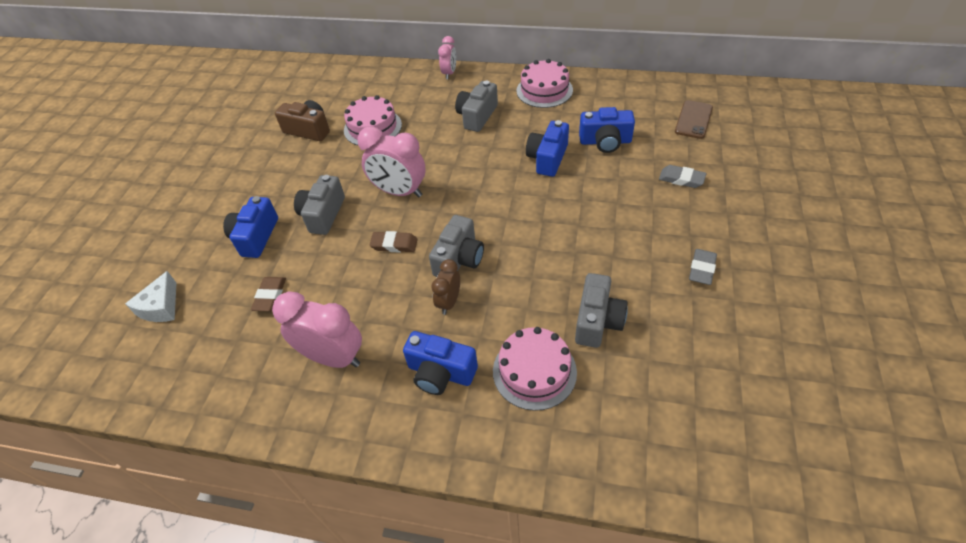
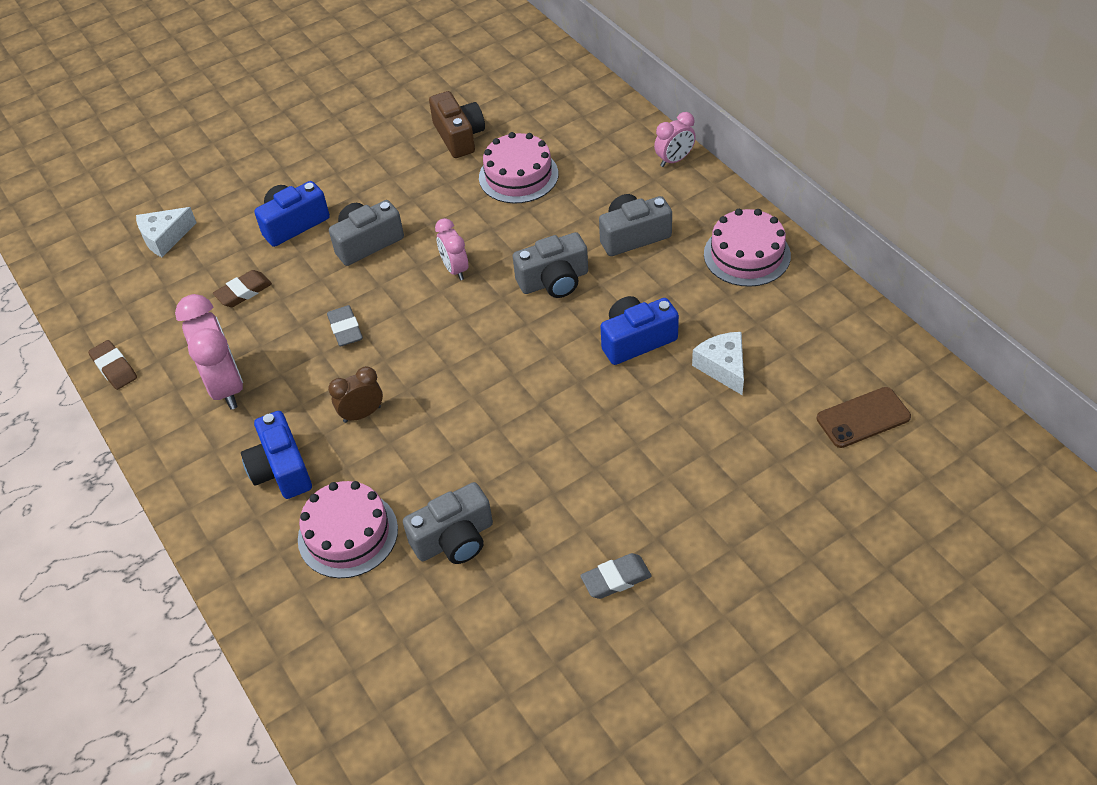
camera: 45 degrees right, 0 degrees up
pink clock [357,126,425,197] -> pink clock [435,218,468,280], size x0.57
brown eraser [369,231,418,252] -> brown eraser moved to [88,340,137,390]
grey camera [429,215,484,277] -> grey camera moved to [513,232,588,298]
blue camera [579,107,635,153] -> white cheese [692,332,744,395]
grey eraser [659,165,707,188] -> grey eraser moved to [327,305,363,347]

